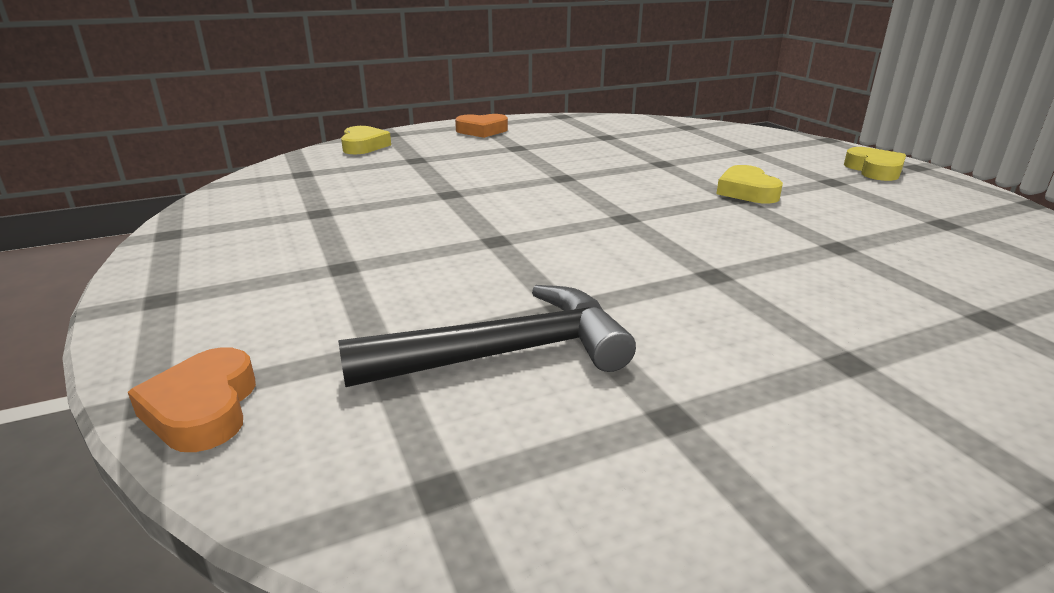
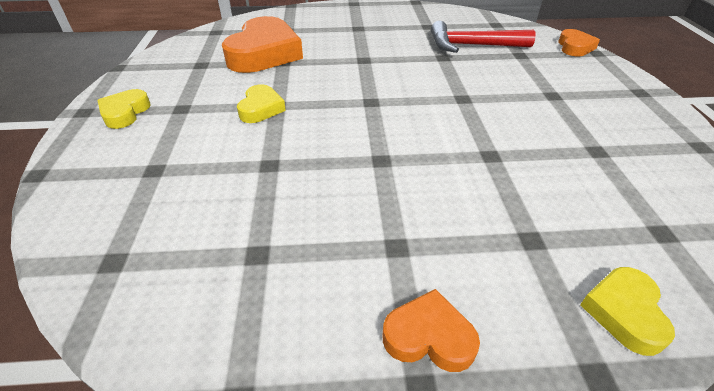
camera: 160 degrees left, 15 degrees up
black hammer [338,285,636,387] -> red hammer [431,21,536,53]
none -> orange heart [222,16,303,73]

